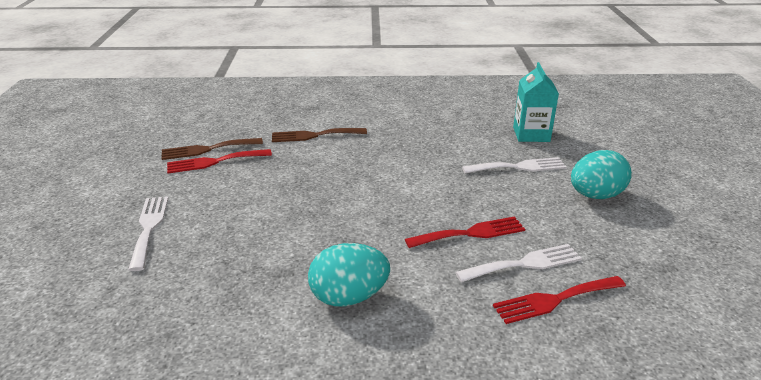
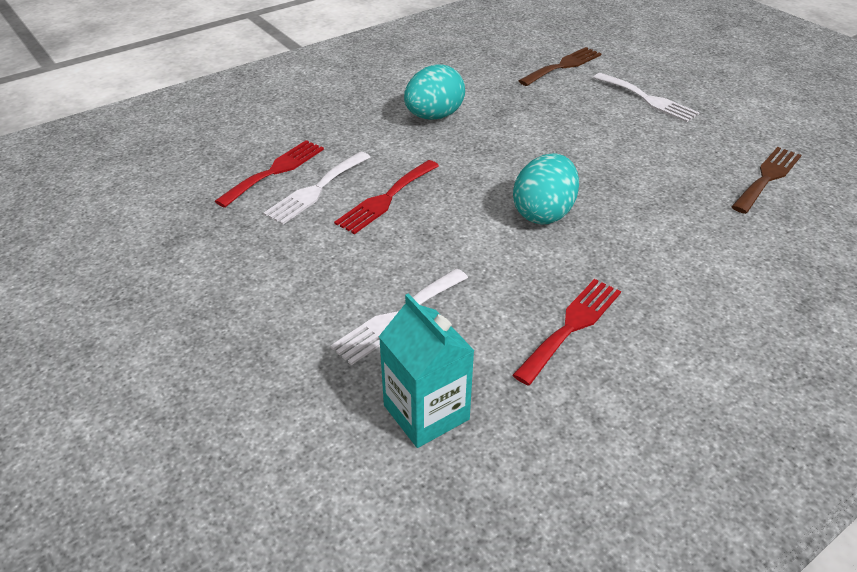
camera: 145 degrees right, 10 degrees up
red fork [167,149,272,174] -> red fork moved to [513,279,621,386]
brown fork [272,128,367,142] -> brown fork moved to [519,47,602,86]
turquoise egg [571,150,632,199] -> turquoise egg moved to [513,153,579,224]

